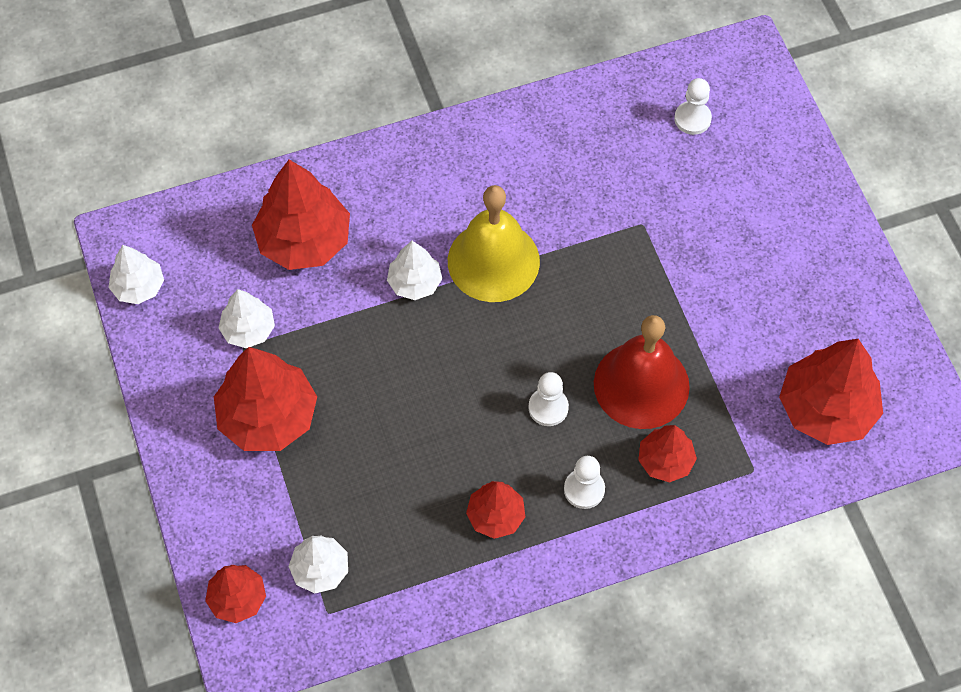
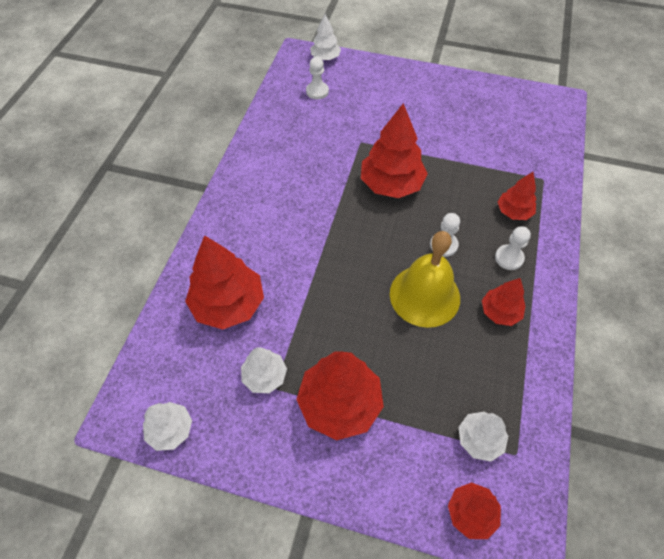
camera: 55 degrees left, 5 degrees down
white tree [387,241,442,300] -> white tree moved to [310,14,341,60]
yellow bell [448,185,540,302] -> yellow bell moved to [390,231,460,328]
red bell [594,315,690,429] -> none
red tree [779,339,883,445] -> red tree moved to [361,103,428,198]

